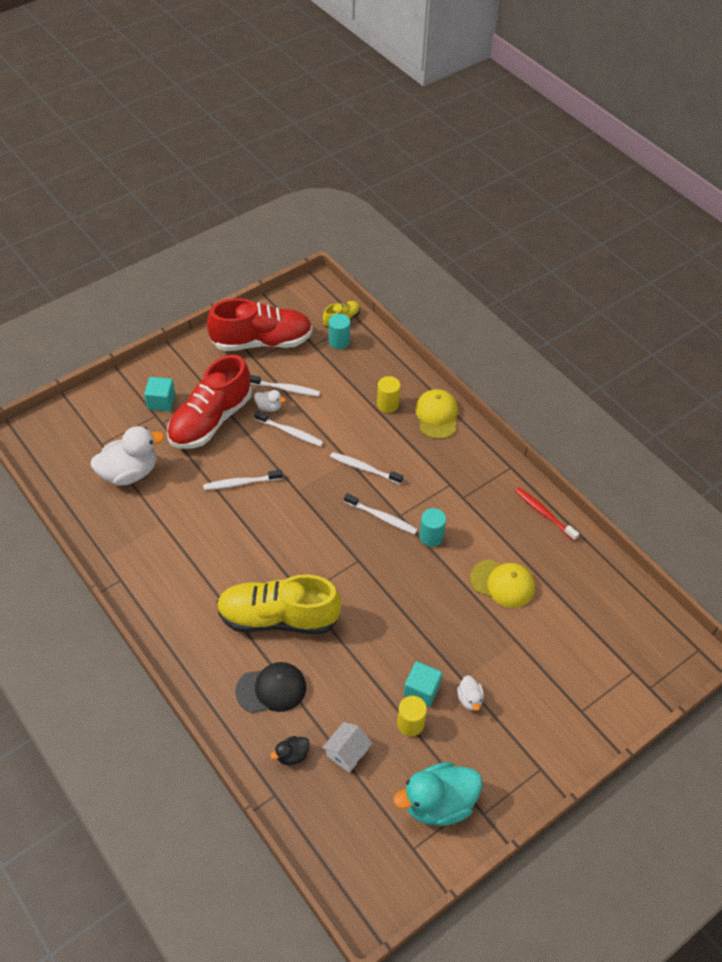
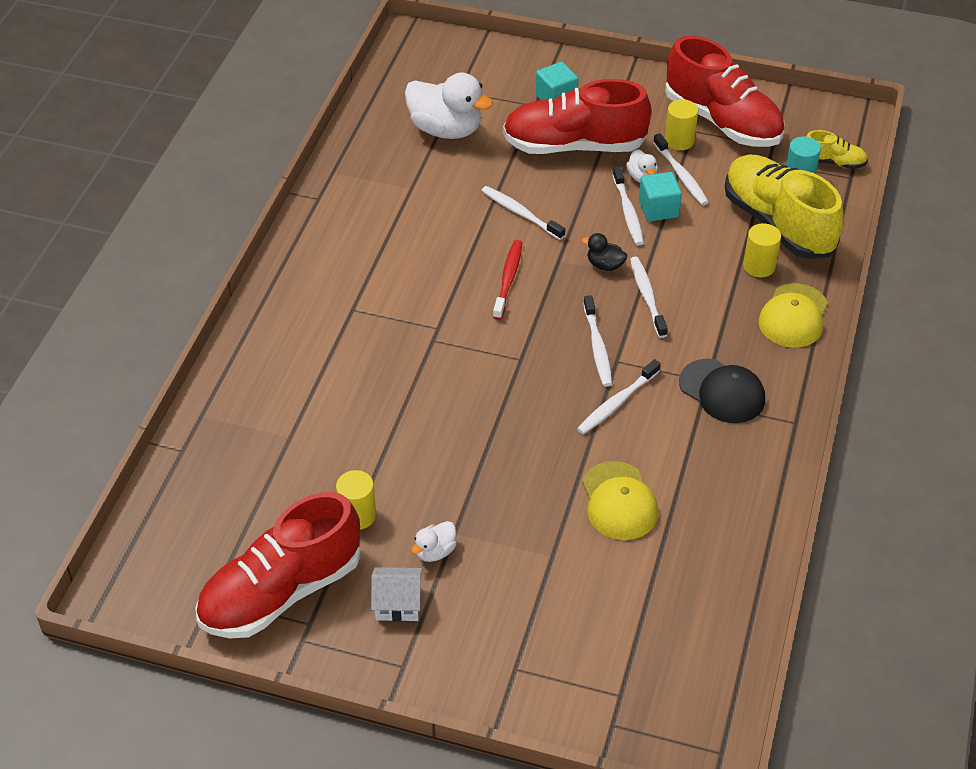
camera: 55 degrees right, 5 degrees down
yellow shoe [216,575,342,634] -> yellow shoe moved to [725,154,844,259]
black cap [235,662,306,713] -> black cap moved to [679,358,765,423]
black duck [270,736,310,765] -> black duck moved to [582,233,627,271]
white house [322,722,372,773] -> white house moved to [371,567,422,622]
turquoise duck [393,762,482,826] -> red shoe [195,492,361,638]
turquoise cube [404,661,442,707] -> turquoise cube moved to [639,172,682,222]
yellow cap [415,389,458,439] -> yellow cap turned 150 degrees clockwise [758,283,828,348]
turquoise cylinder [419,508,446,547] -> white toothbrush [577,359,661,434]
red toothbrush [515,487,579,541] -> red toothbrush moved to [493,240,522,320]
none -> yellow cylinder [665,99,698,150]

